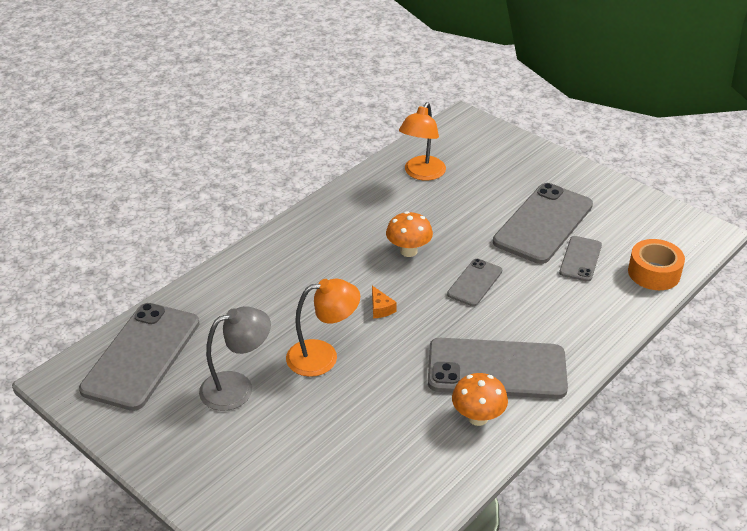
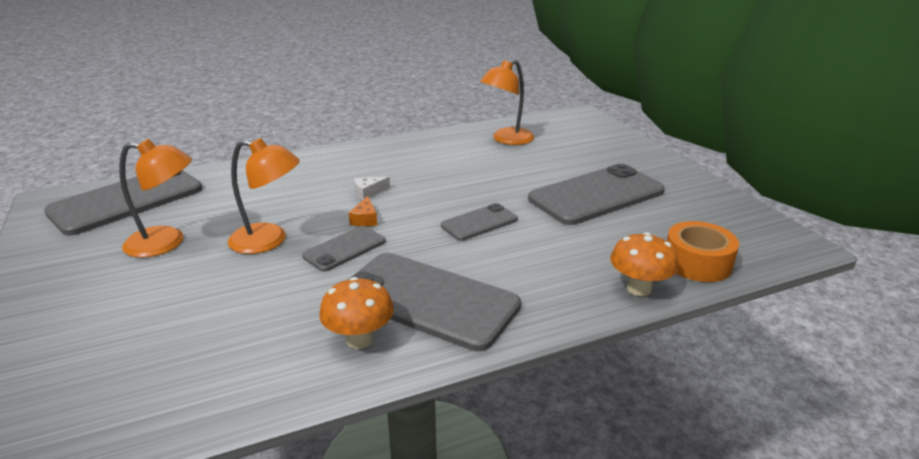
camera: 25 degrees right, 10 degrees down
grey lamp [199,306,271,411] -> orange lamp [119,139,192,258]
orange mushroom [386,211,433,257] -> orange mushroom moved to [610,232,678,296]
grey phone [559,236,602,282] -> grey phone moved to [302,226,386,272]
none -> white cheese [354,176,390,200]

